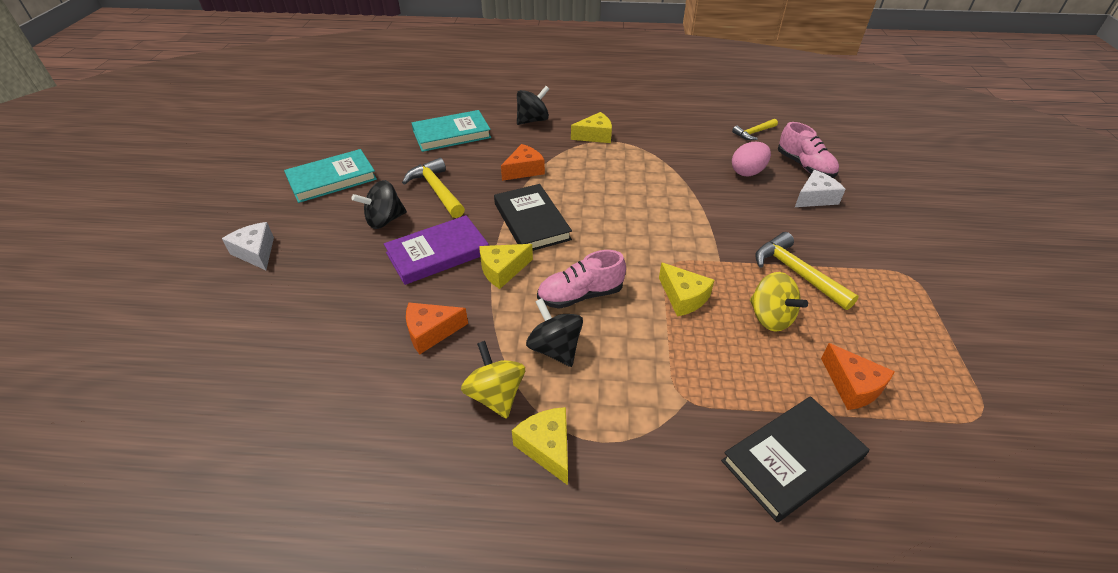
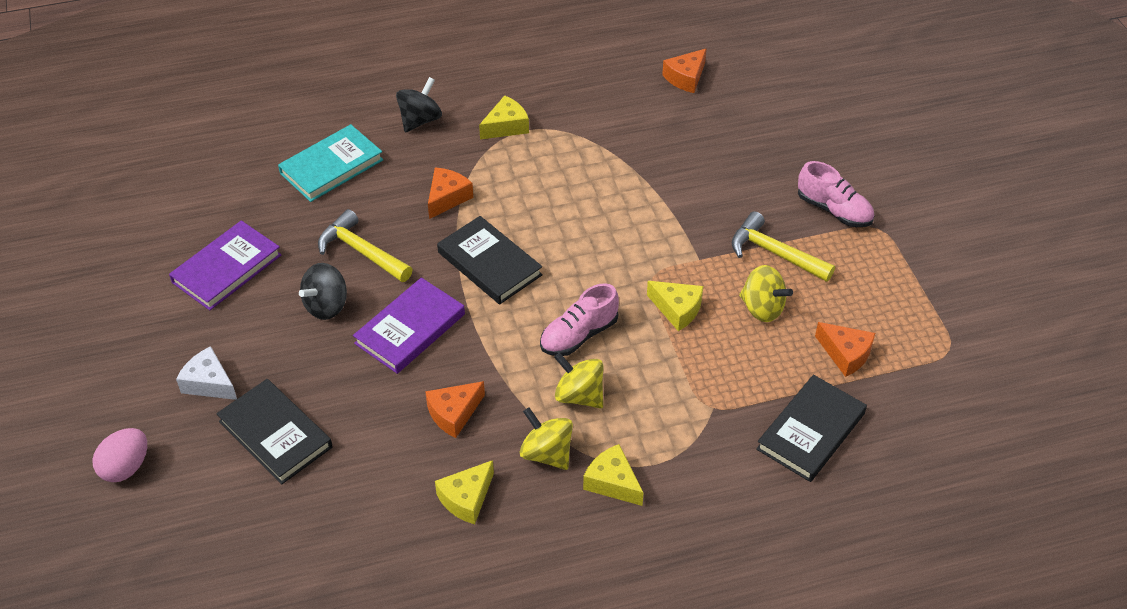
camera: 20 degrees left, 5 degrees up
turquoise book [284,149,377,203] -> purple book [169,220,281,310]
yellow cheese [479,244,533,289] -> yellow cheese moved to [435,460,494,524]
black spinning top [526,298,583,367] -> yellow spinning top [554,352,604,408]
yellow hammer [732,119,778,140] -> orange cheese [662,48,707,93]
pink egg [732,142,771,177] -> pink egg moved to [92,428,147,482]
pink shoe [778,122,839,178] -> pink shoe moved to [798,161,874,227]
white cheese [795,170,846,207] -> none
none -> black book [216,379,332,485]

